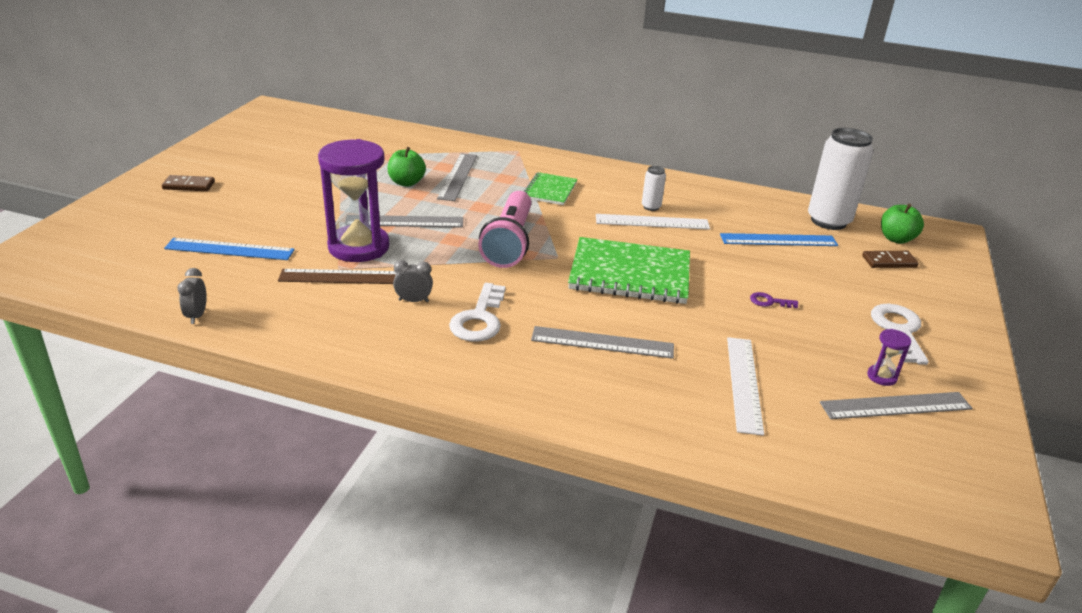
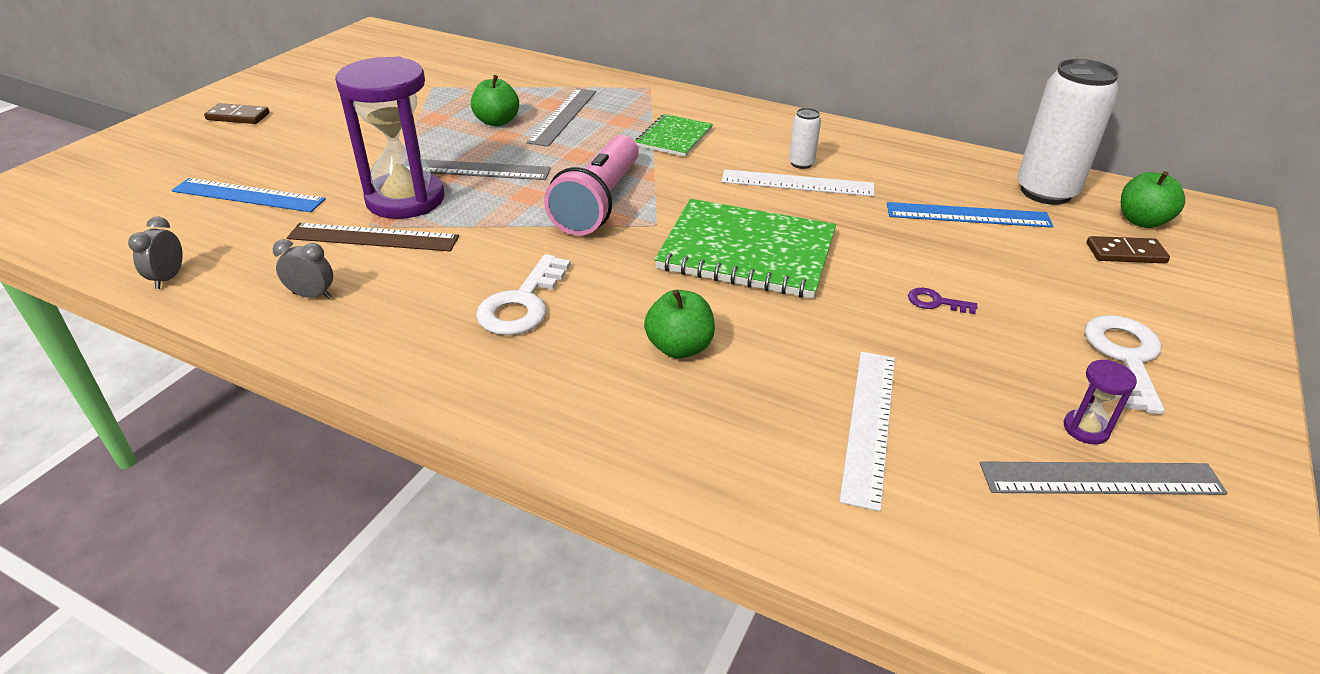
camera: 10 degrees right, 5 degrees up
grey clock [393,260,433,302] -> grey clock moved to [273,239,333,299]
grey ruler [531,326,674,359] -> green apple [644,290,715,359]

